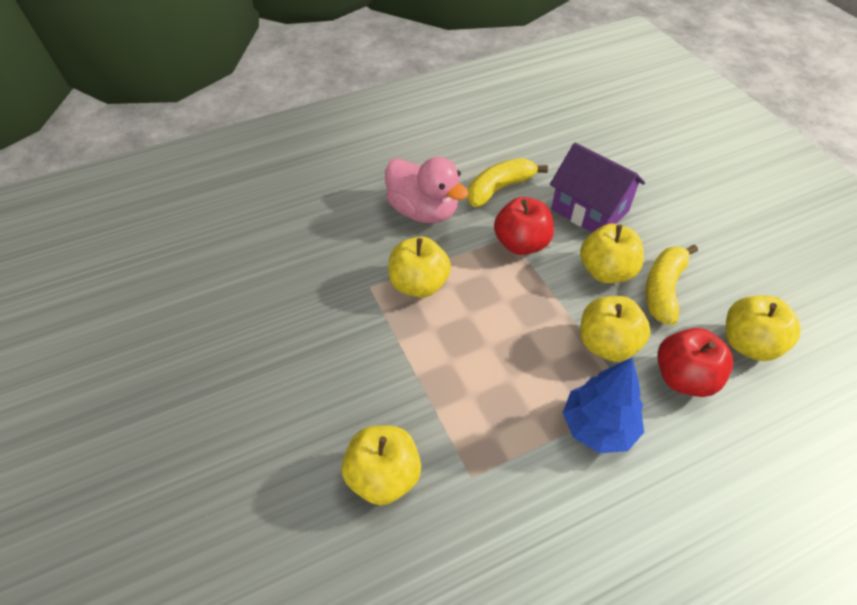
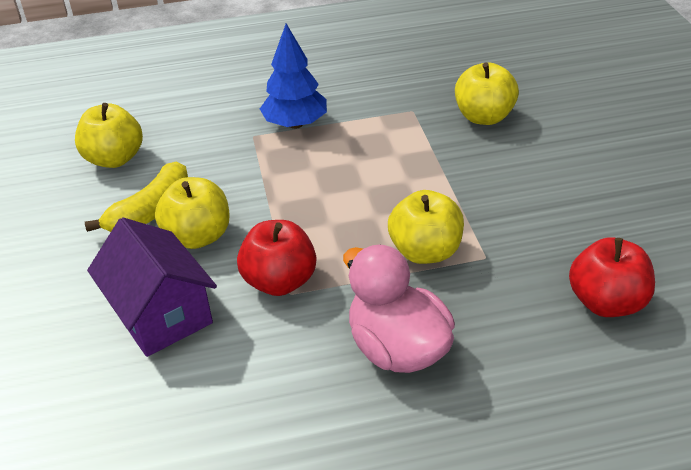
camera: 165 degrees left, 10 degrees down
yellow banana [467,158,548,207] -> none
yellow apple [580,296,651,362] -> none
red apple [657,328,733,397] -> red apple moved to [569,237,655,317]

